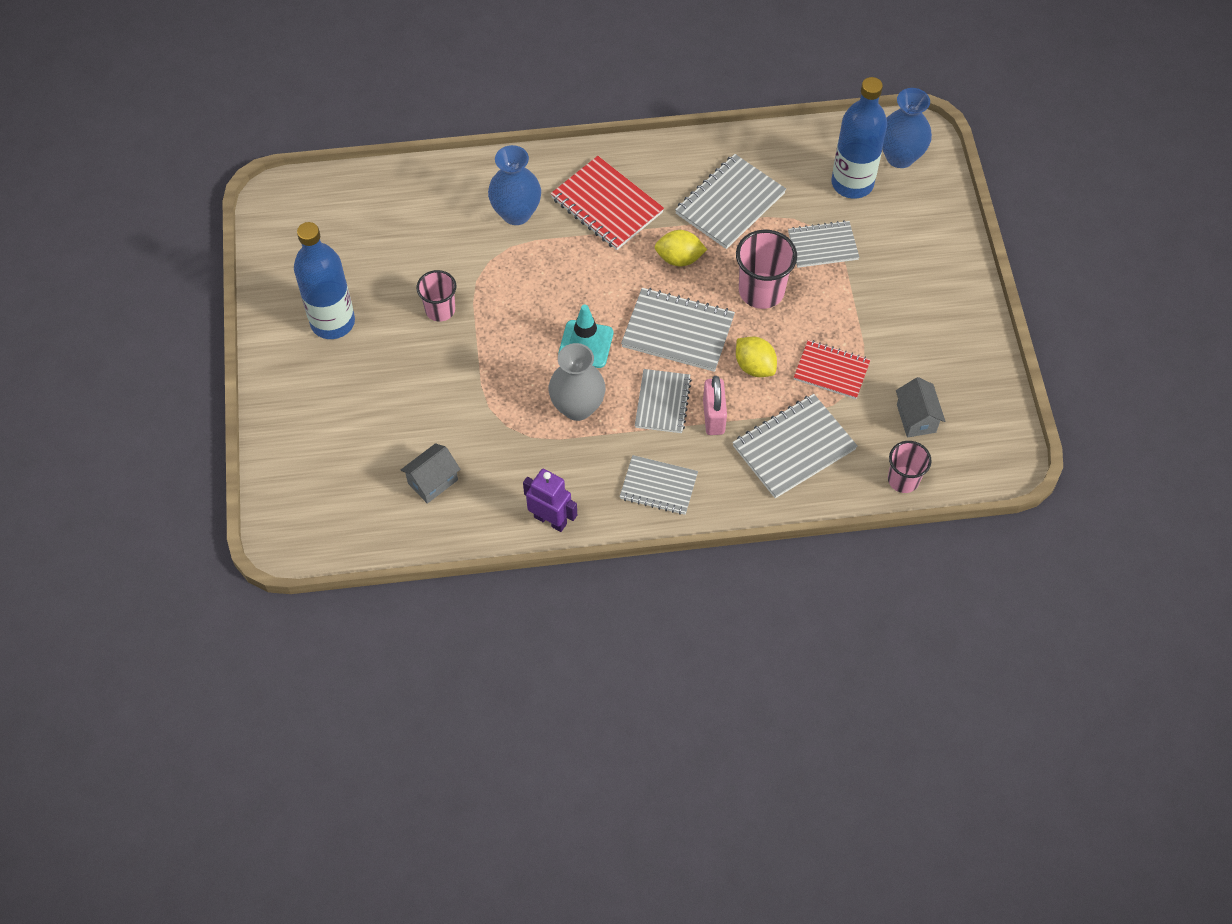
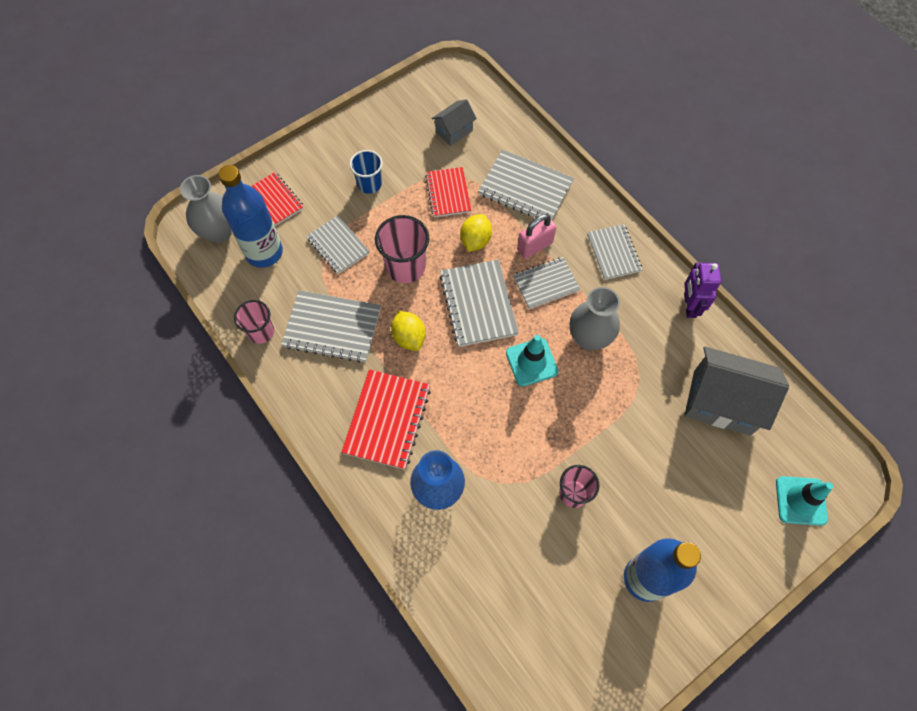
camera: 120 degrees left, 5 degrees up
grey house [401,443,460,504] -> grey house [685,346,789,436], size x1.91
blue vase [882,88,932,168] -> grey vase [180,175,232,243]
pink cup [888,441,932,493] -> pink cup moved to [234,300,274,344]
none -> red notebook [251,172,304,226]
none -> blue cup [350,150,383,194]
none -> turquoise traffic cone [776,476,833,526]

